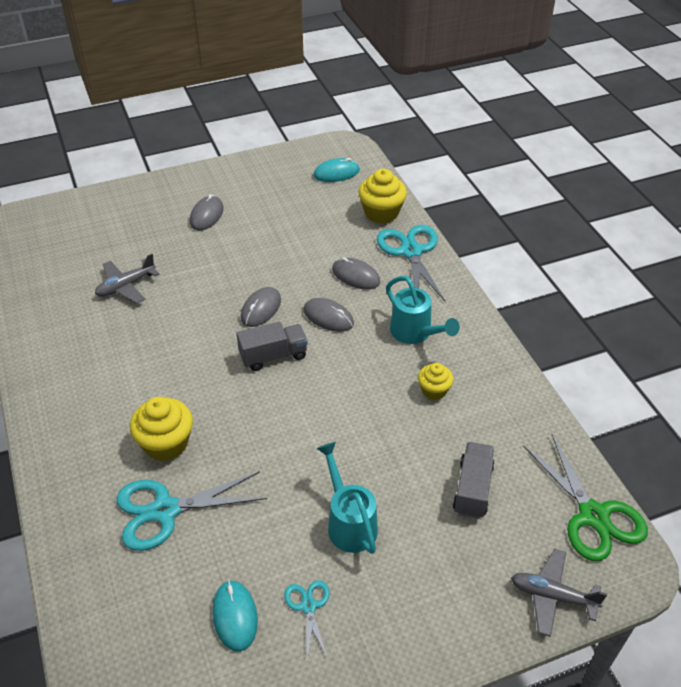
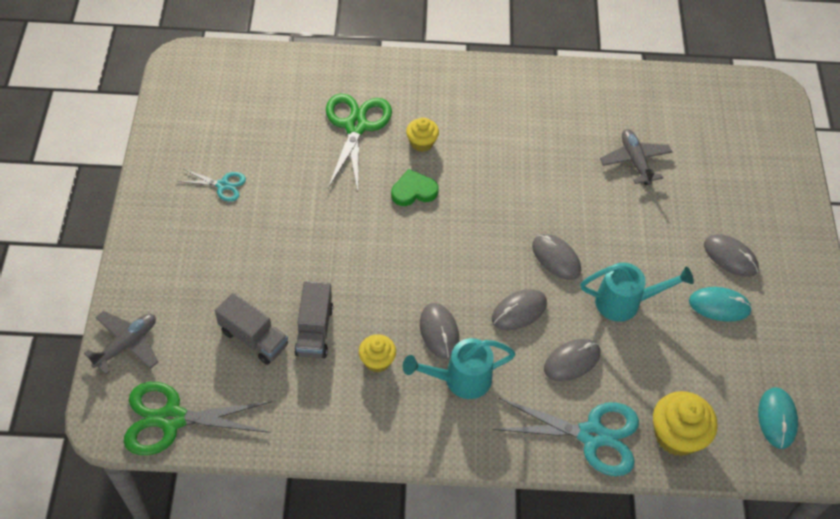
camera: 110 degrees right, 10 degrees up
turquoise scissors [116,471,267,551] -> green scissors [326,94,392,192]
yellow cupcake [130,397,193,461] -> yellow cupcake [406,117,439,152], size x0.61
turquoise mouse [212,580,258,652] -> turquoise mouse moved to [689,287,752,322]
grey truck [236,322,308,371] -> grey truck moved to [294,281,333,358]
turquoise watering can [316,442,378,554] -> turquoise watering can moved to [580,263,694,322]
none -> green heart [391,169,439,206]
none -> grey mouse [420,303,459,359]

